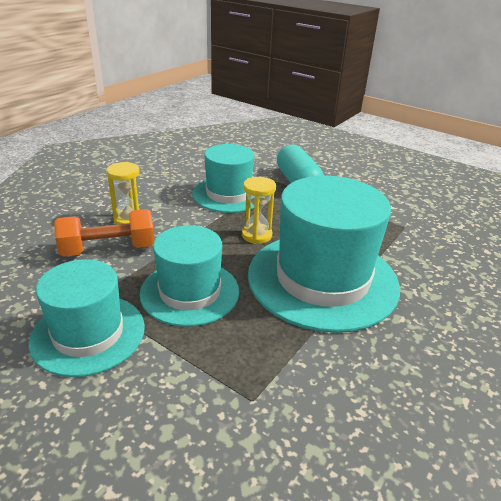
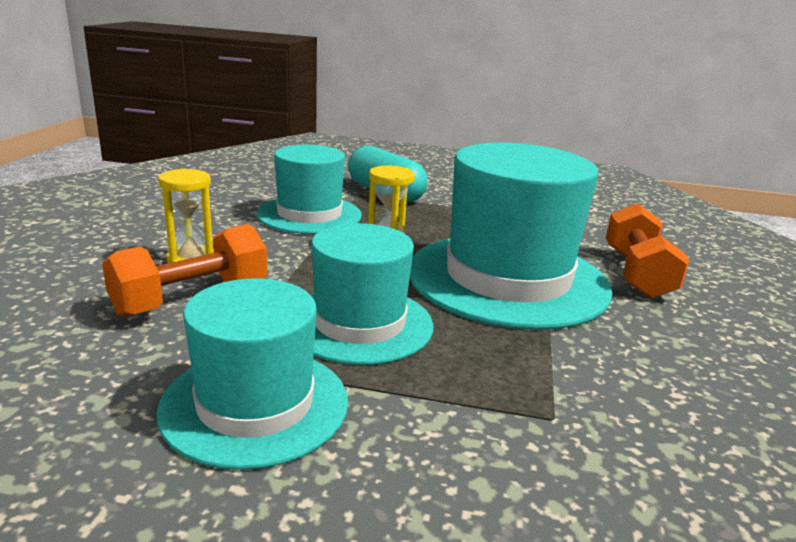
camera: 25 degrees left, 10 degrees down
none -> orange dumbbell [606,203,689,299]

